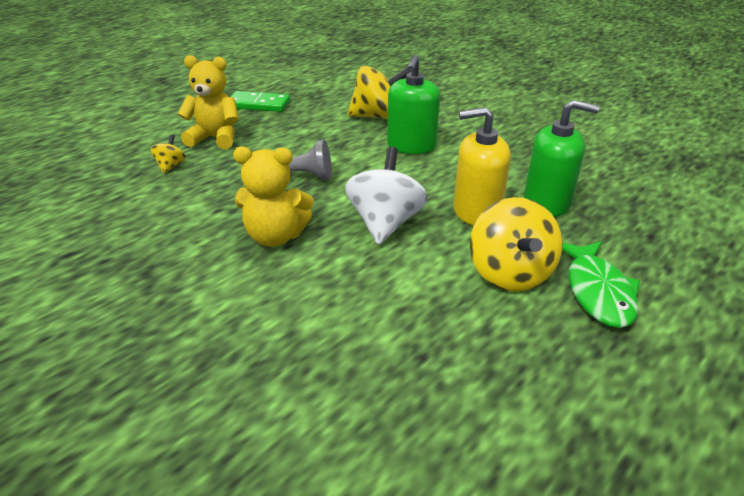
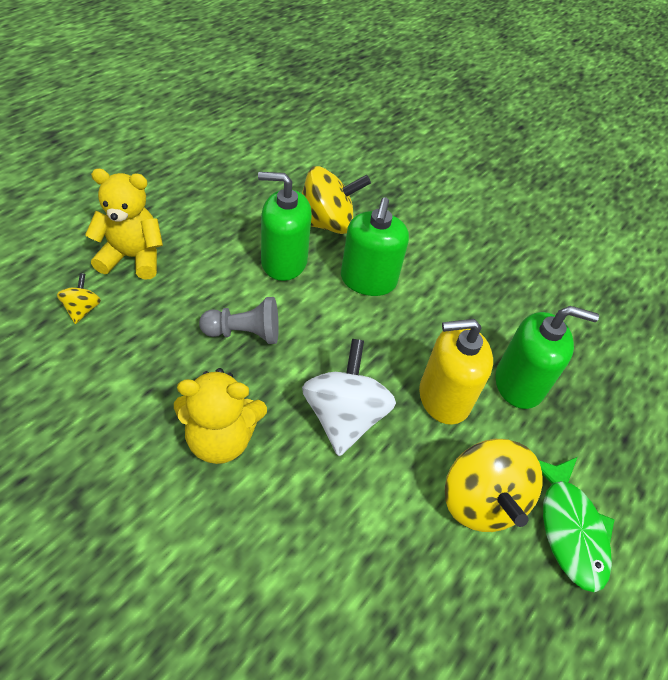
camera: 10 degrees left, 15 degrees up
green domino [231,91,290,112] -> none
none -> green soap dispenser [258,172,312,281]

